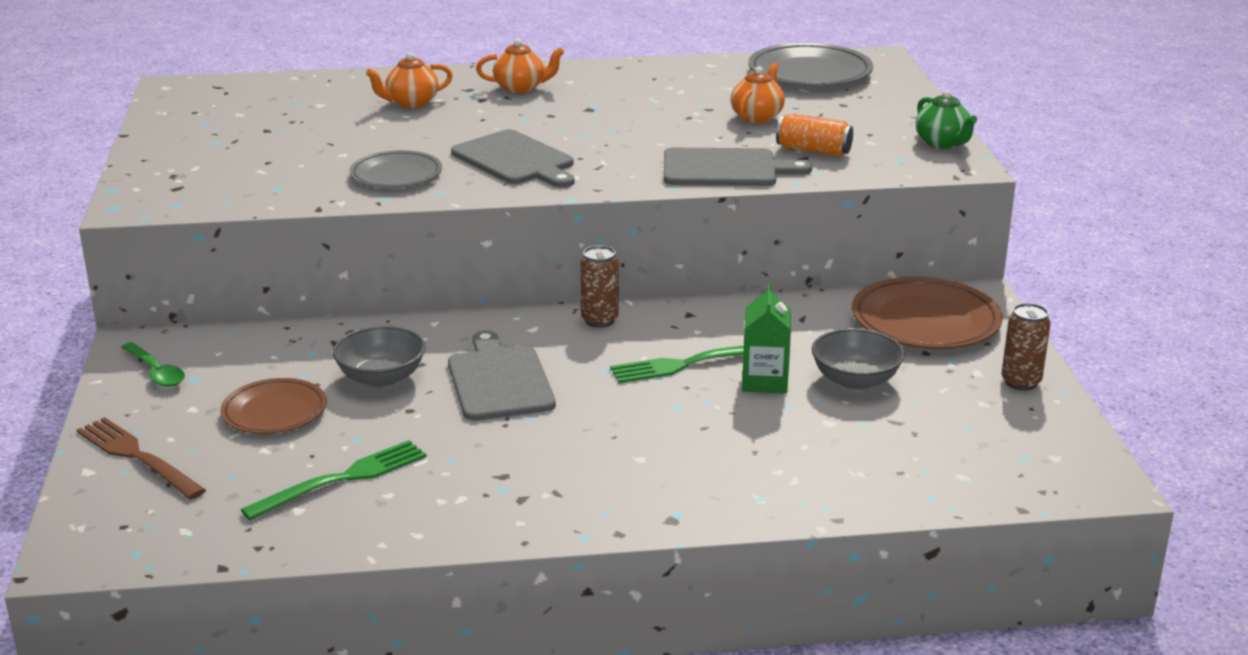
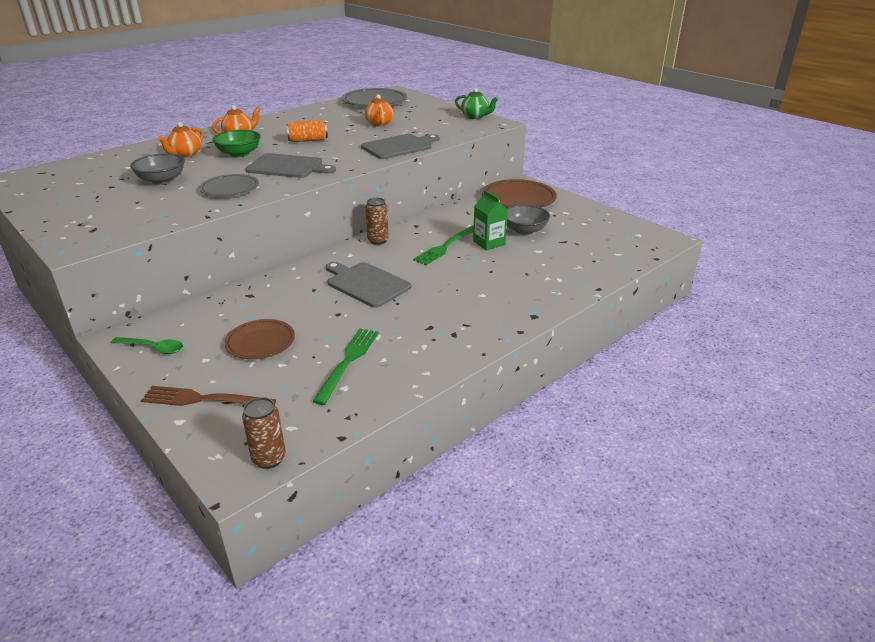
camera: 35 degrees left, 5 degrees up
grey bowl [333,326,426,387] -> grey bowl moved to [130,153,185,185]
orange can [776,114,853,157] -> orange can moved to [286,120,328,142]
brown can [1002,303,1050,391] -> brown can moved to [242,397,286,469]
none -> green bowl [212,130,261,157]

